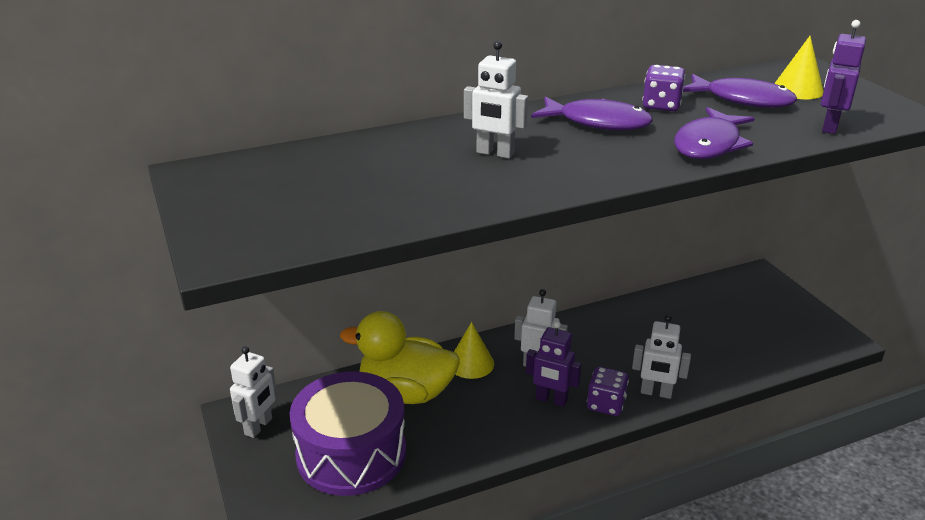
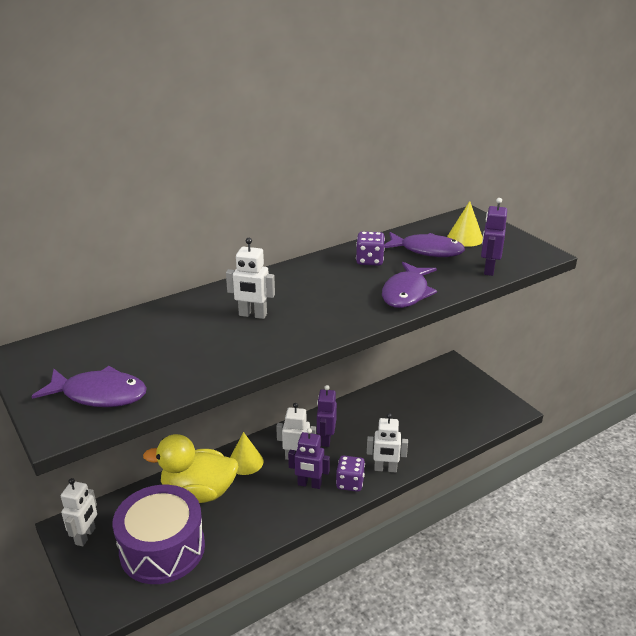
camera: 10 degrees left, 0 degrees up
purple fish [531,97,653,131] -> purple fish moved to [31,366,147,407]
none -> purple robot [317,385,337,447]

